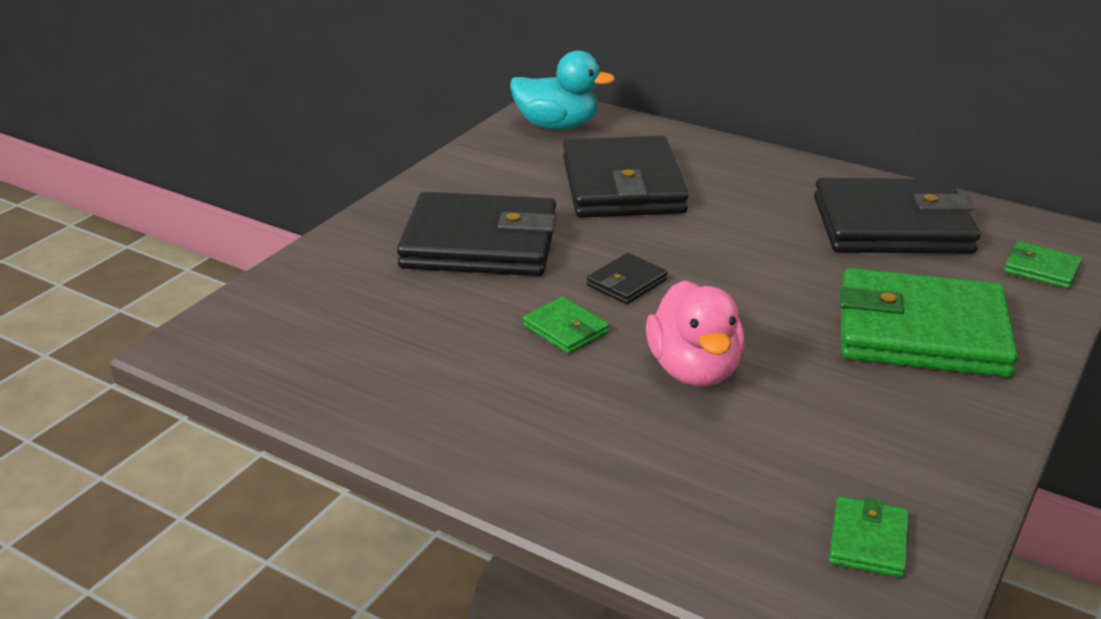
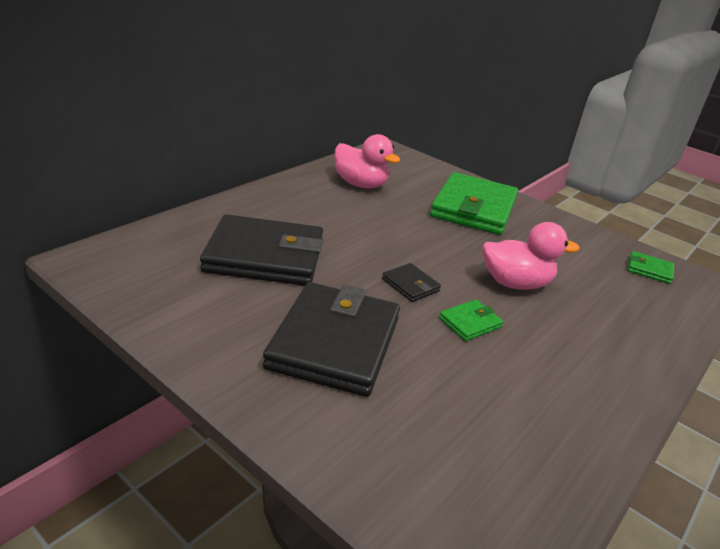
camera: 85 degrees left, 0 degrees up
turquoise duck [510,51,615,130] -> none
black wallet [814,178,980,254] -> pink duck [334,134,400,188]
green wallet [1004,241,1082,289] -> none

